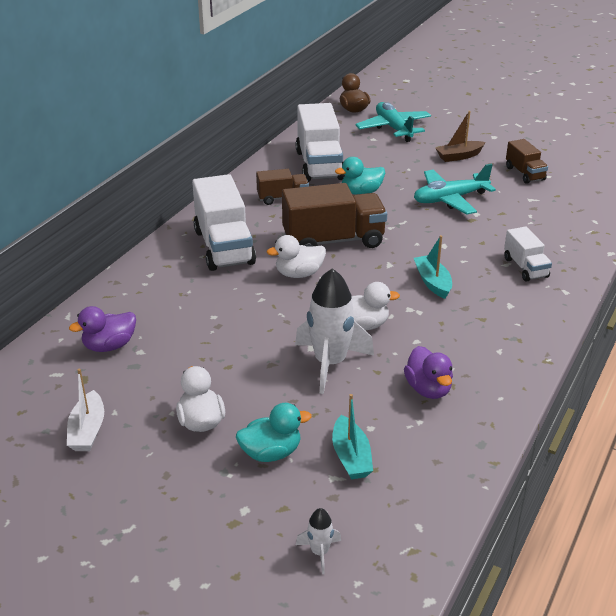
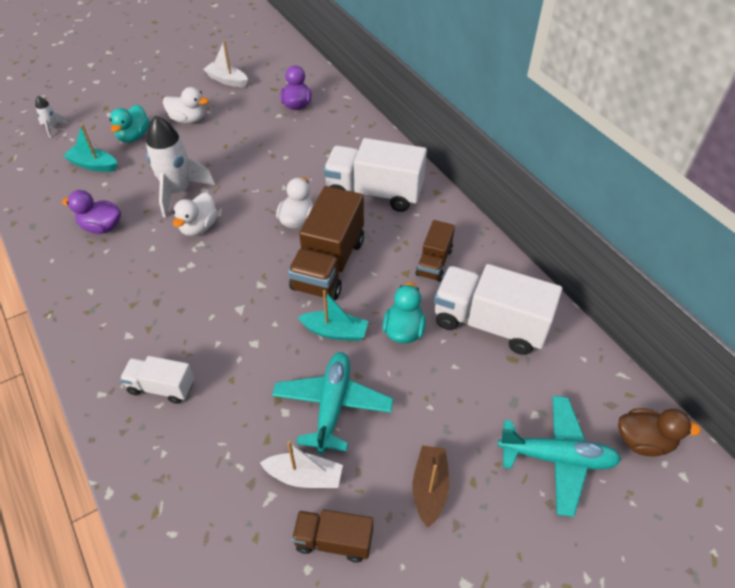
camera: 120 degrees right, 15 degrees up
turquoise boat [414,235,452,299] -> turquoise boat moved to [298,290,368,341]
none -> white boat [260,441,343,488]

